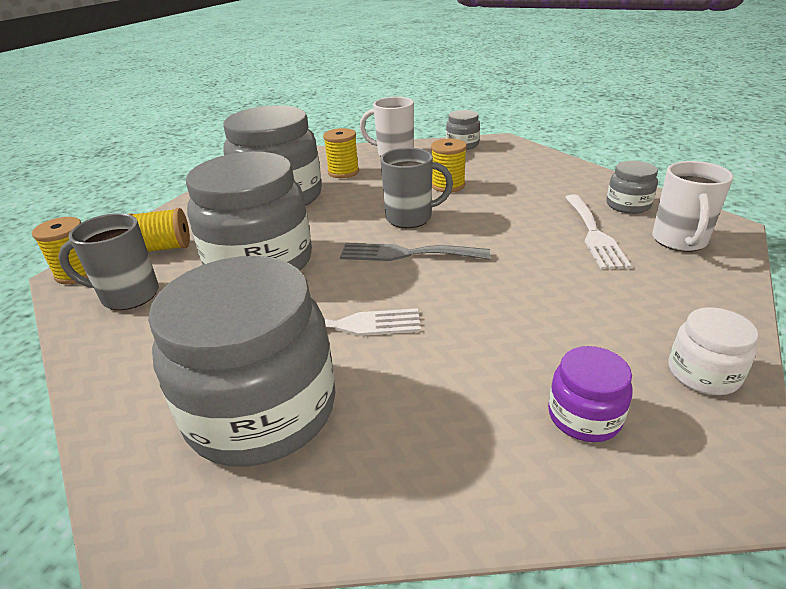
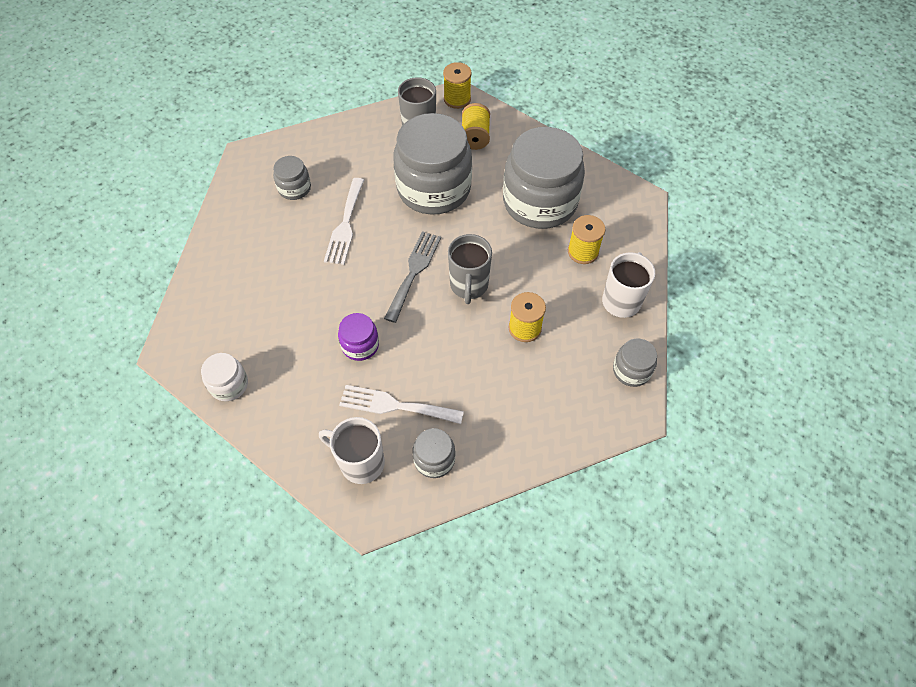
camera: 100 degrees right, 25 degrees up
grey jar [148,256,336,466] -> grey jar [273,156,311,200], size x0.45
purple jar [548,346,633,442] -> purple jar moved to [338,313,379,361]

